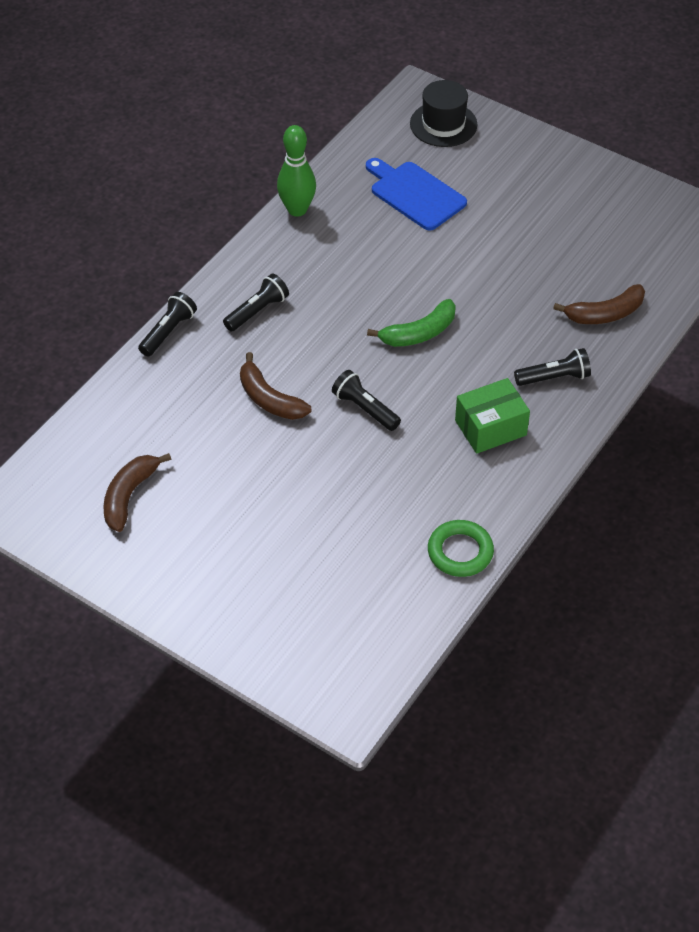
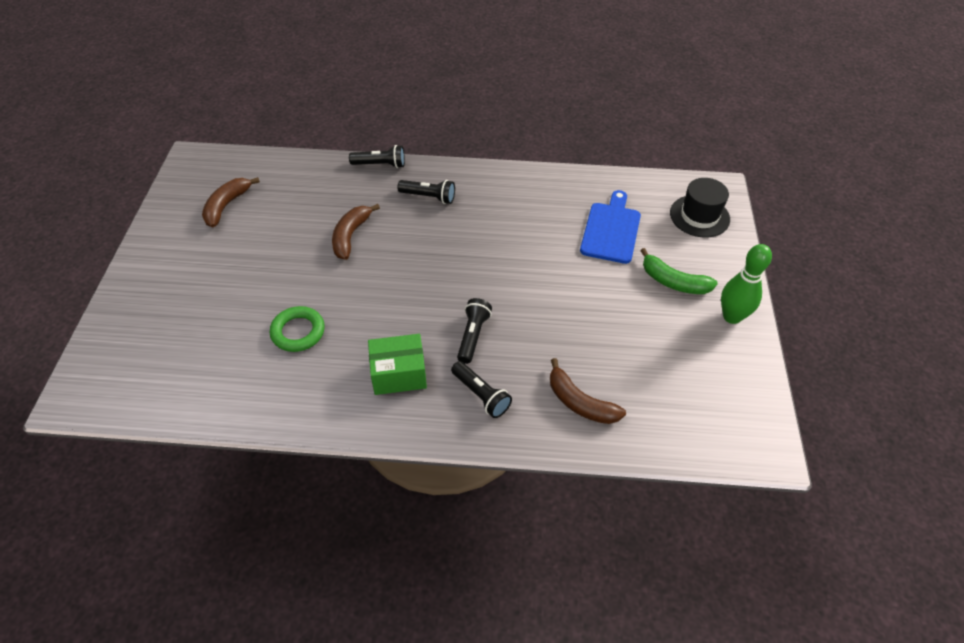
camera: 60 degrees right, 0 degrees up
brown banana [103,453,171,532] -> brown banana turned 60 degrees counterclockwise [202,177,260,227]
green bowling pin [277,125,316,217] -> green bowling pin moved to [721,244,772,324]
black flashlight [332,370,401,431] -> black flashlight moved to [457,298,492,364]
green banana [367,299,456,347] -> green banana moved to [640,248,718,294]
green ring [428,520,494,577] -> green ring moved to [270,306,325,352]
green box [455,378,530,454] -> green box turned 45 degrees counterclockwise [368,334,427,395]

